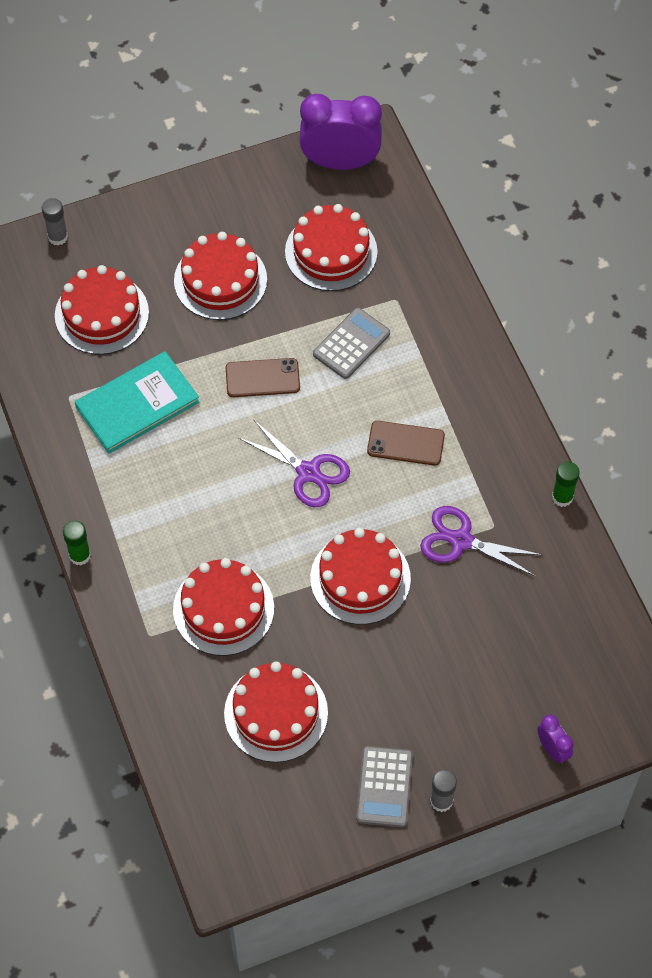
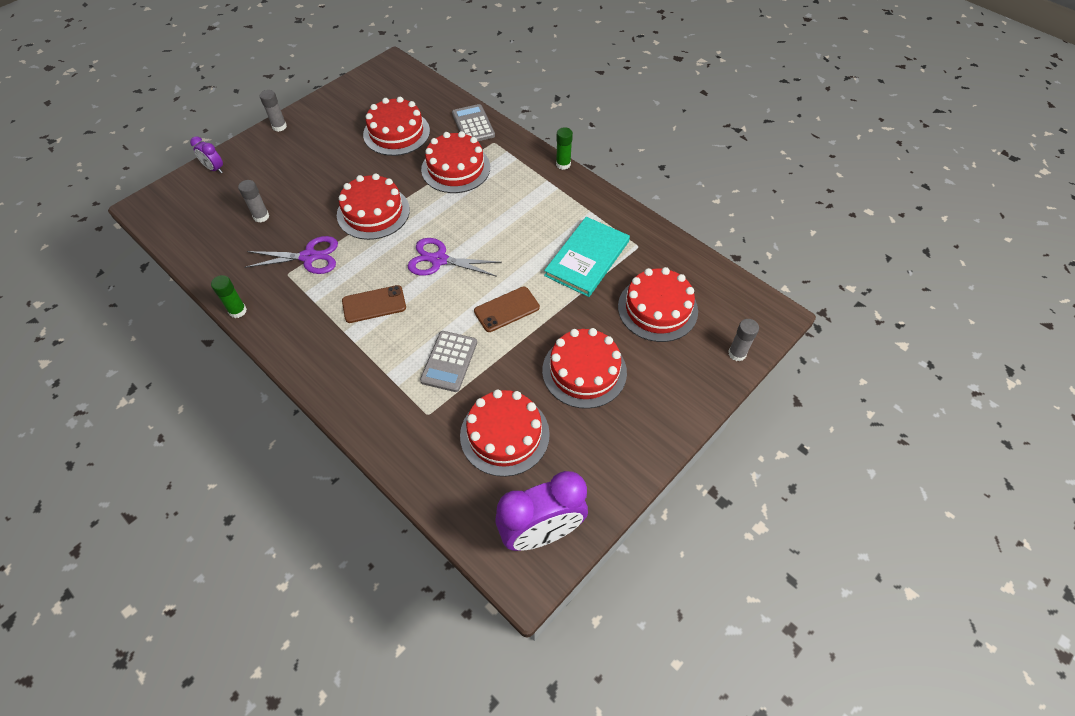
camera: 155 degrees right, 5 degrees down
grey calculator [356,746,413,827] -> grey calculator moved to [452,104,495,141]
none -> grey glue stick [238,180,269,222]

